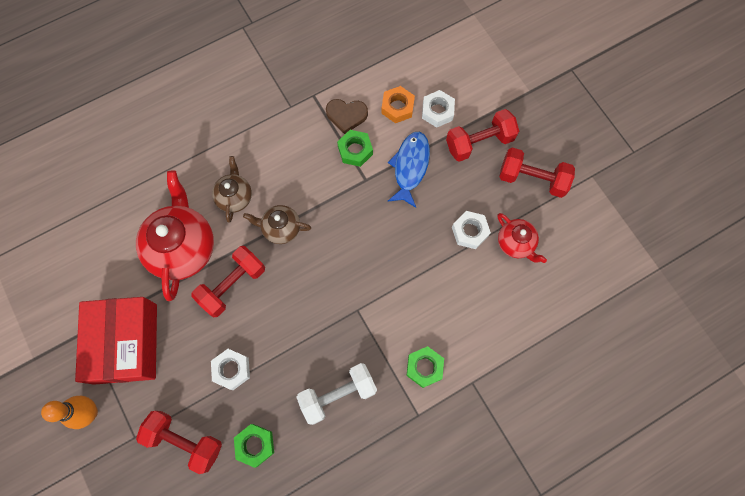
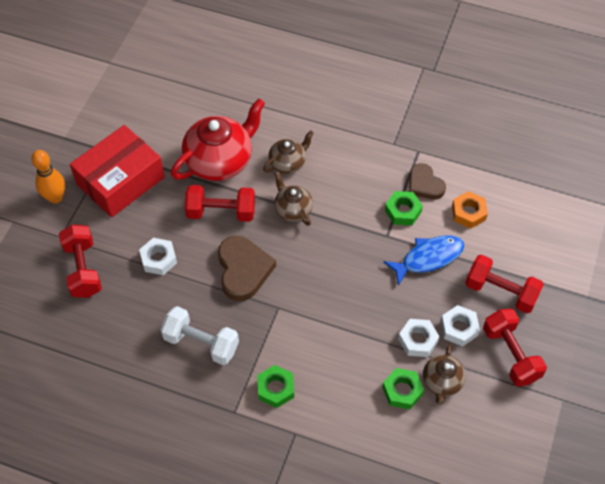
camera: 50 degrees right, 15 degrees down
green nut [234,424,274,468] -> green nut moved to [382,368,424,409]
white nut [422,90,455,128] -> white nut moved to [441,305,480,346]
red teapot [497,213,547,263] -> brown teapot [423,343,466,405]
none -> brown heart [218,236,276,301]

